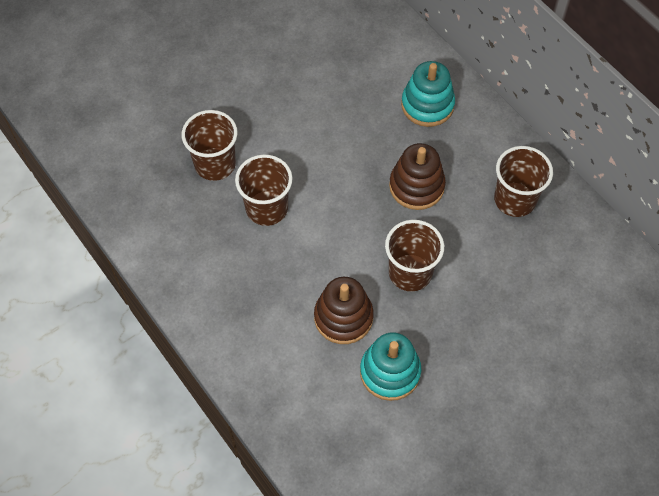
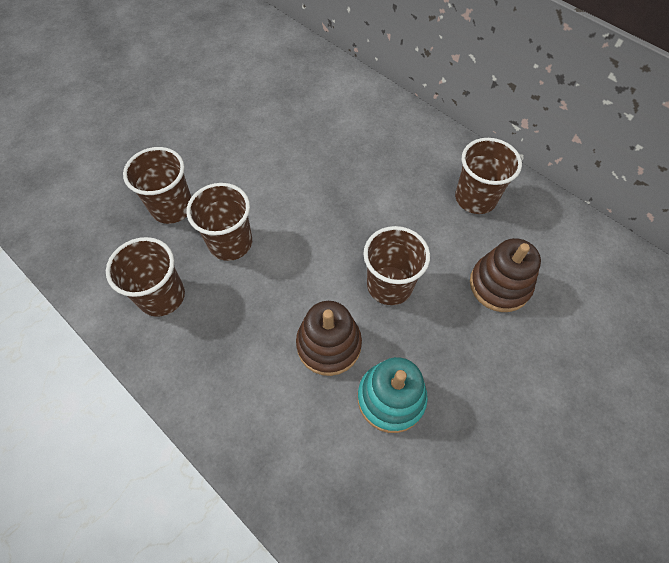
camera: 10 degrees left, 0 degrees up
brown stacking toy [389,143,446,210] -> brown stacking toy moved to [470,238,541,312]
turquoise stacking toy [401,61,455,127] -> none
none -> brown cup [106,237,185,317]

